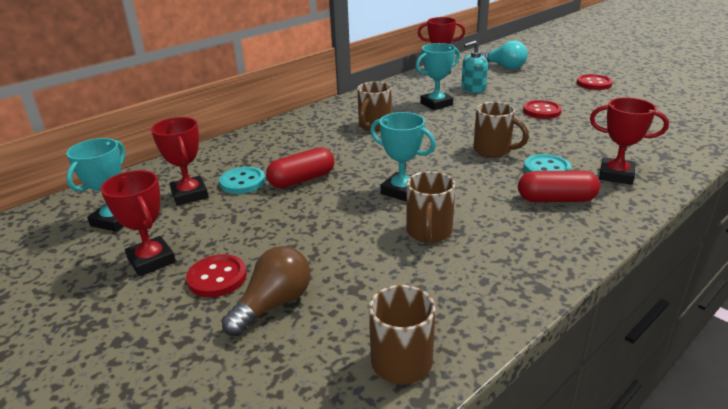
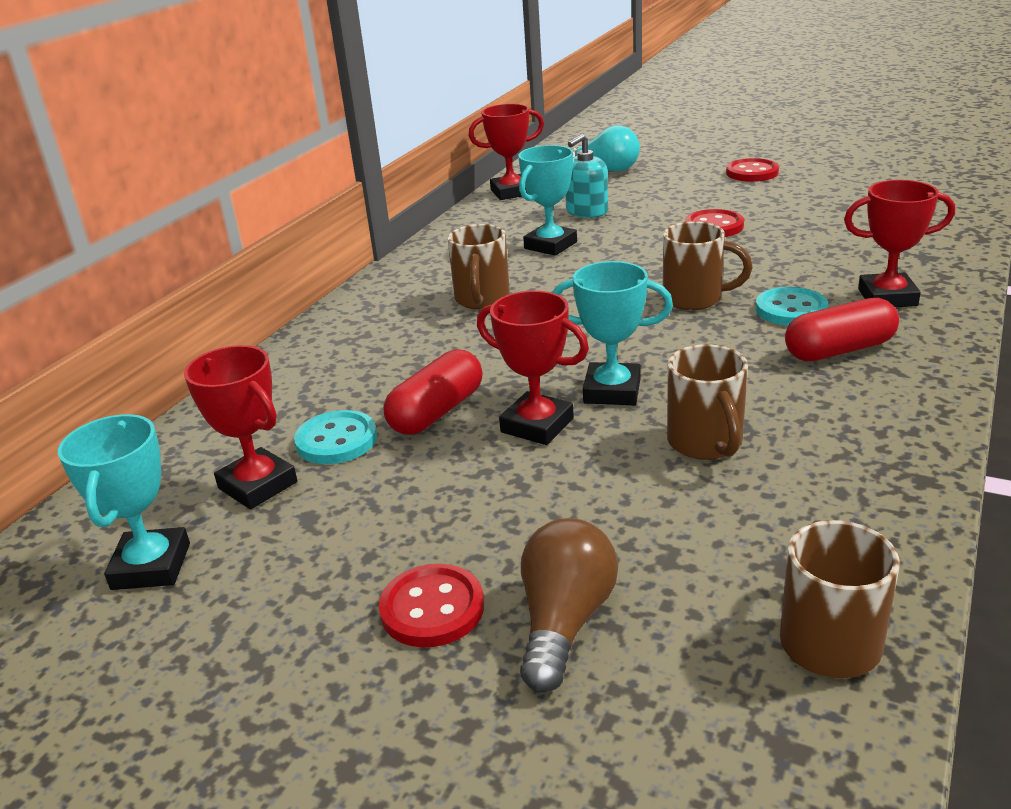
camera: 20 degrees left, 0 degrees up
red trophy [101,170,176,277] -> red trophy moved to [477,291,589,445]

